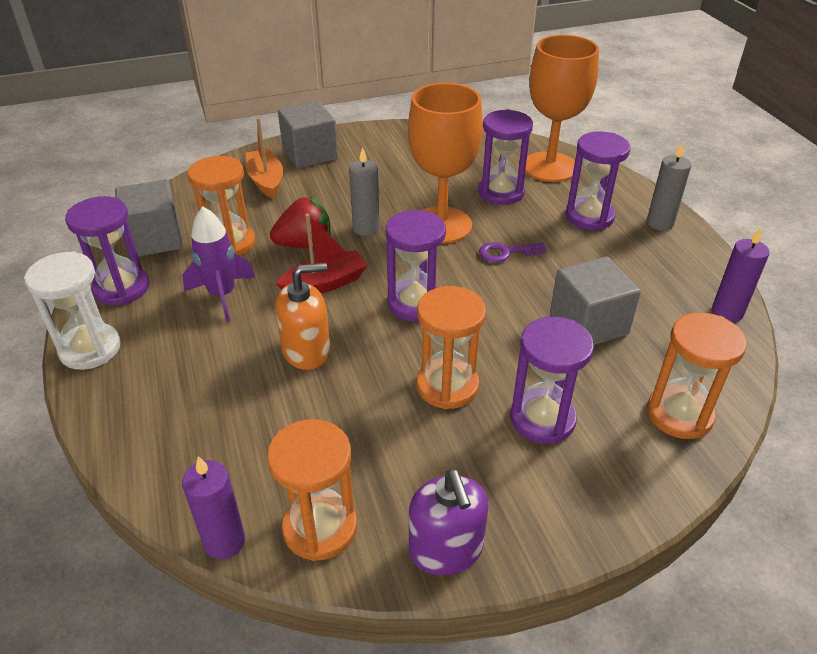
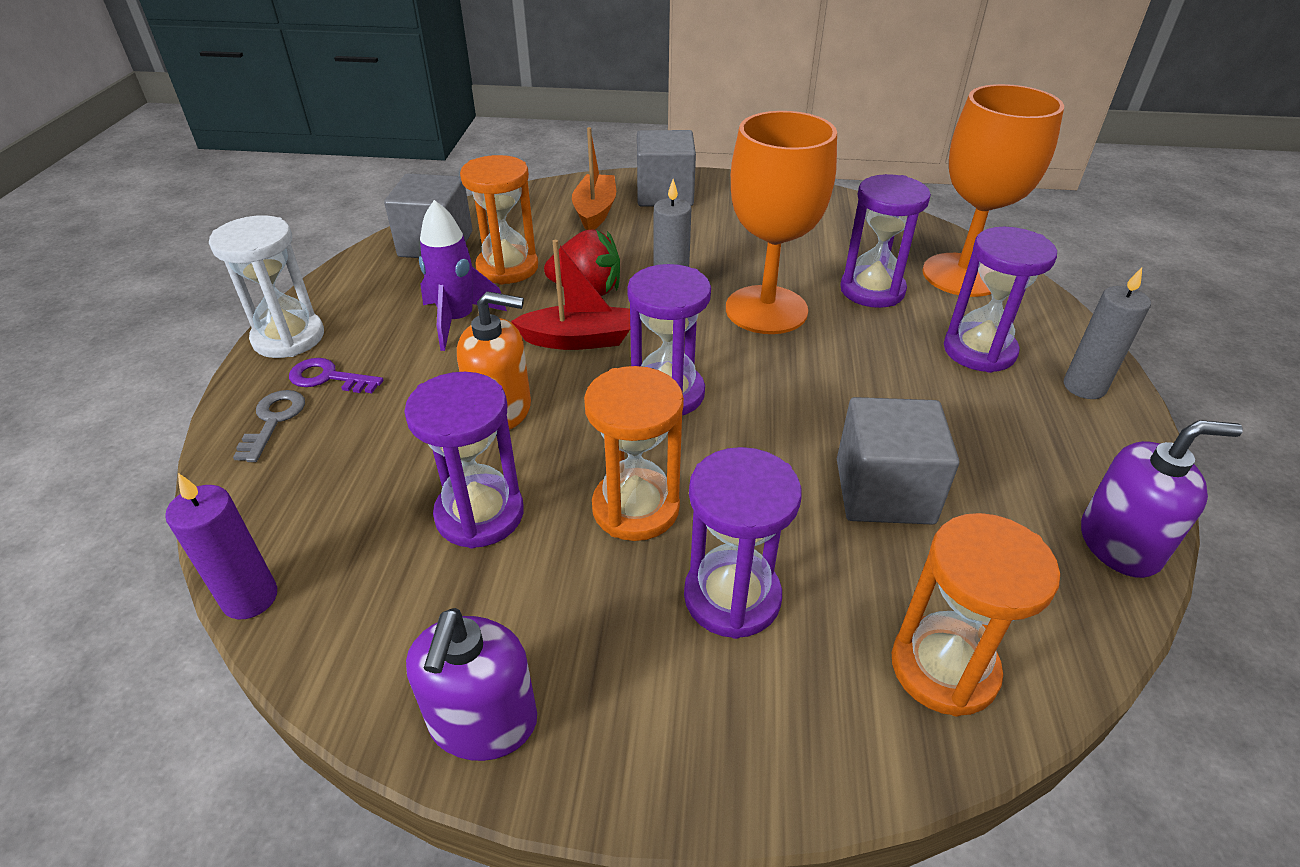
camera: 25 degrees right, 0 degrees up
purple hourglass [65,196,149,306] -> purple hourglass moved to [404,372,524,548]
orange hourglass [267,419,357,561] -> none
purple key [479,242,547,263] -> purple key moved to [289,358,383,393]
purple candle [712,227,770,322] -> purple soap dispenser [1081,420,1243,578]
none -> grey key [233,390,305,462]

